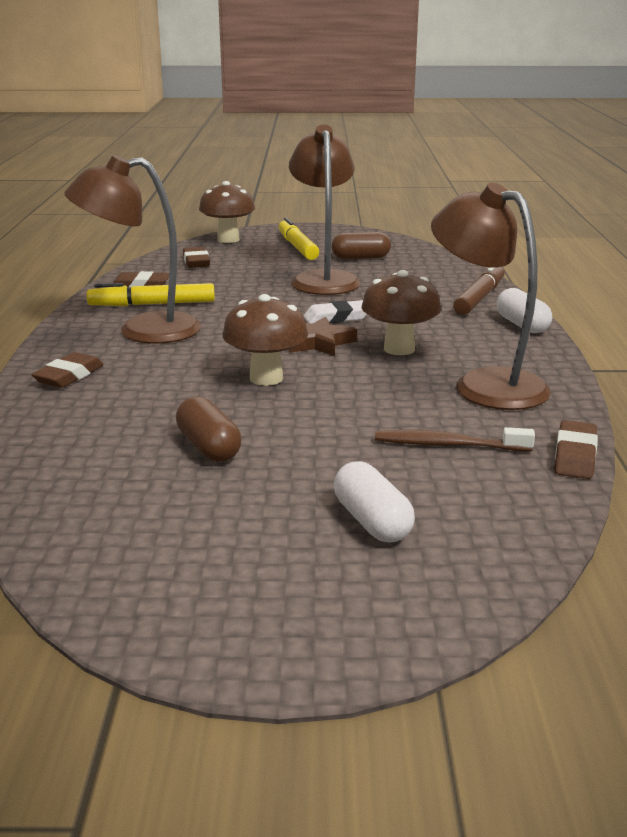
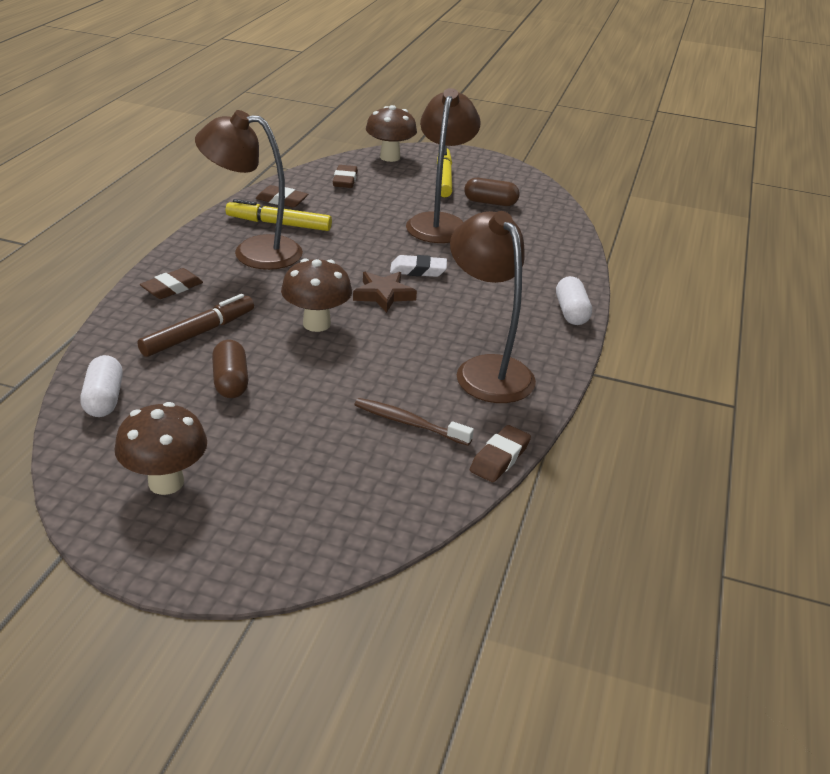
camera: 15 degrees right, 10 degrees up
white capsule [334,461,415,542] -> white capsule moved to [80,355,123,417]
brown mushroom [362,270,441,355] -> brown mushroom moved to [115,402,207,495]
brown marker [453,267,505,315] -> brown marker moved to [138,294,254,357]

